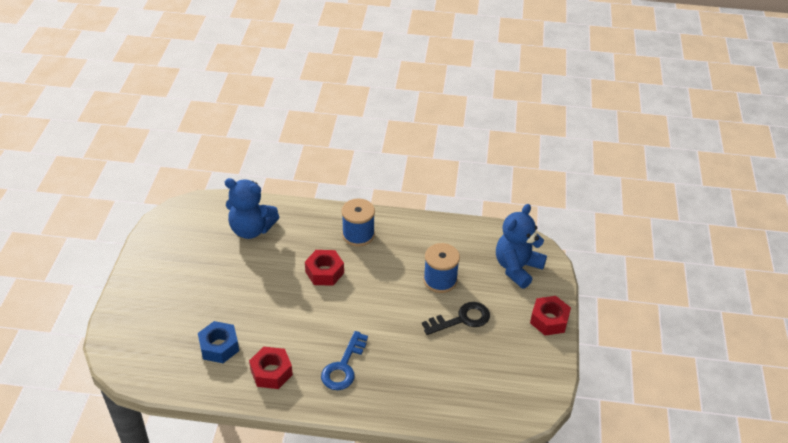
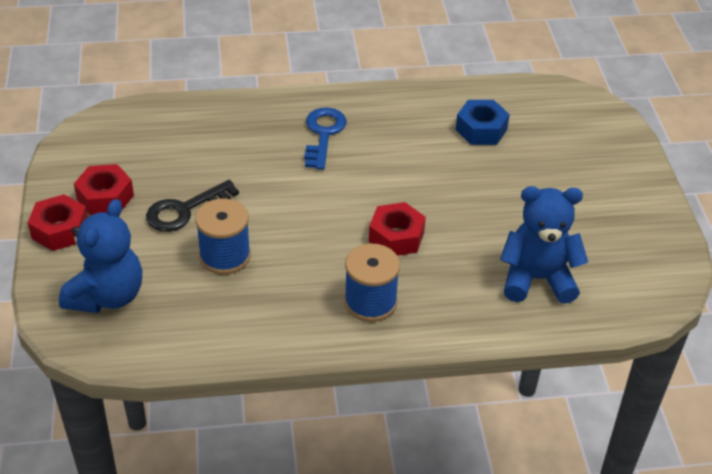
camera: 165 degrees right, 0 degrees up
red nut [249,347,293,389] -> red nut moved to [74,164,134,215]

